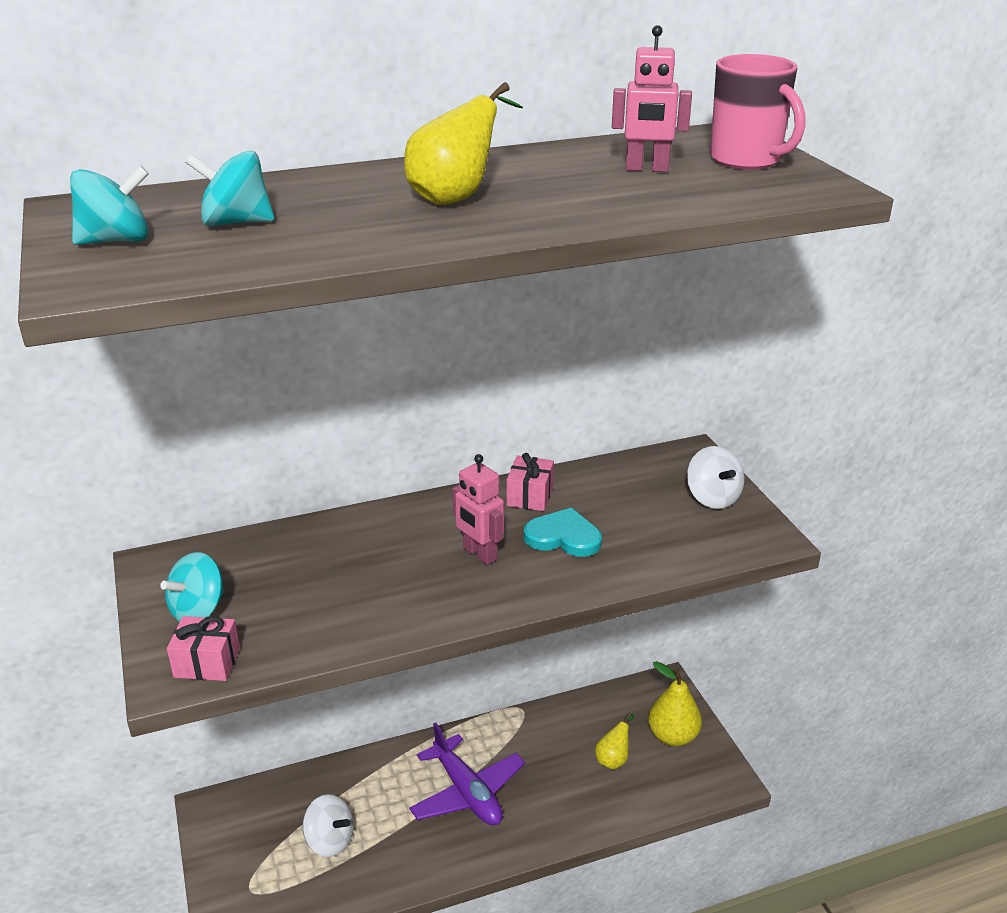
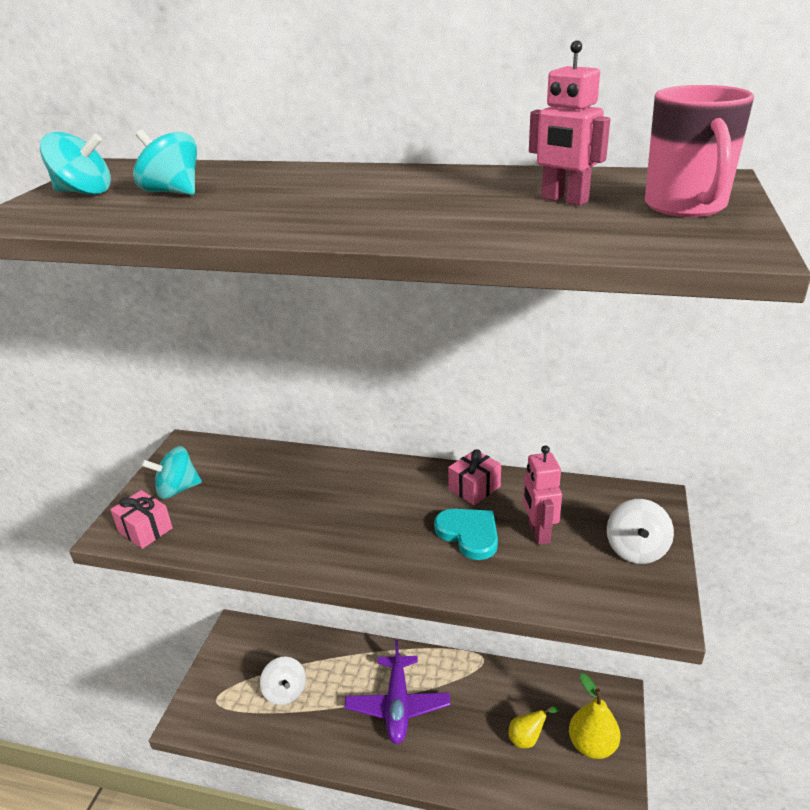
camera: 35 degrees right, 0 degrees up
yellow pear [404,82,523,205] -> none
pink robot [452,454,504,565] -> pink robot moved to [523,445,562,545]

